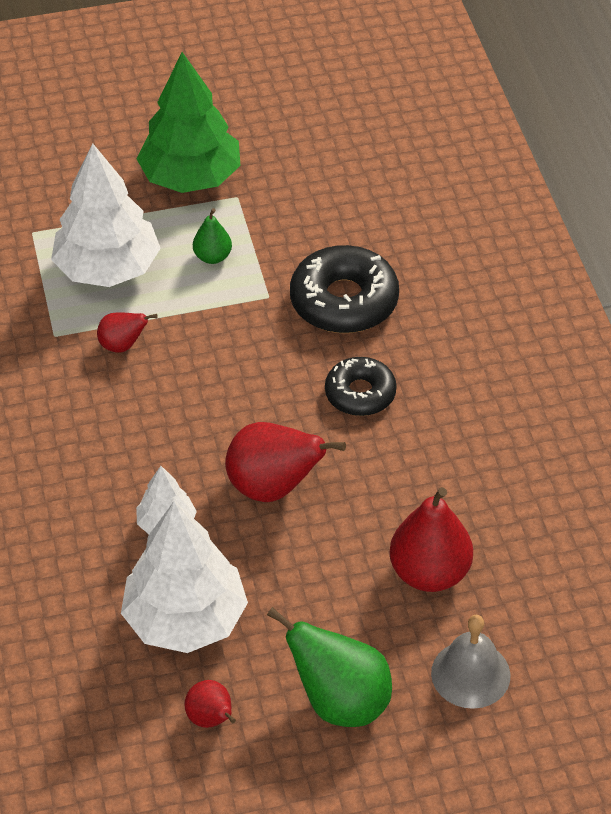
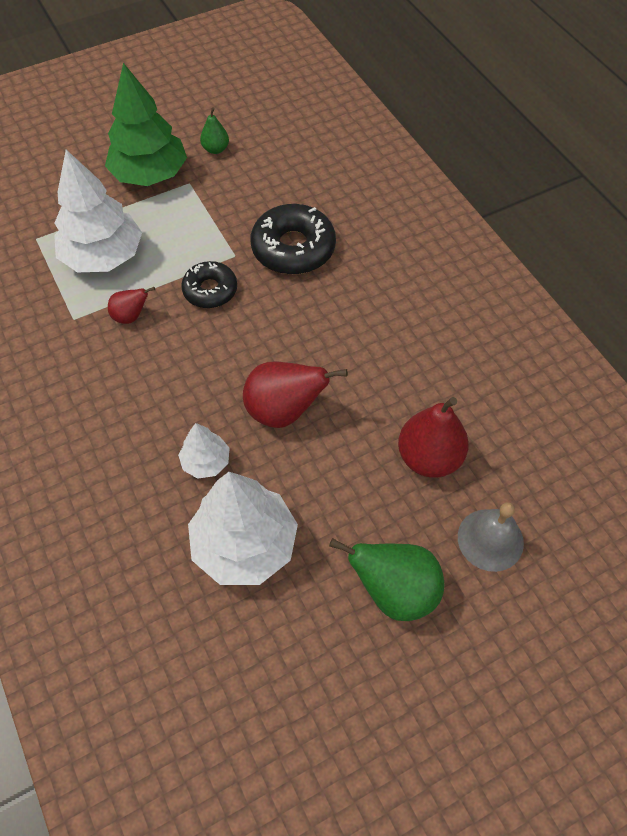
camera: 15 degrees left, 10 degrees up
red pear [184,680,236,728] -> none
green pear [193,208,232,264] -> green pear moved to [200,108,229,154]
black donut [325,357,397,416] -> black donut moved to [181,261,237,308]

